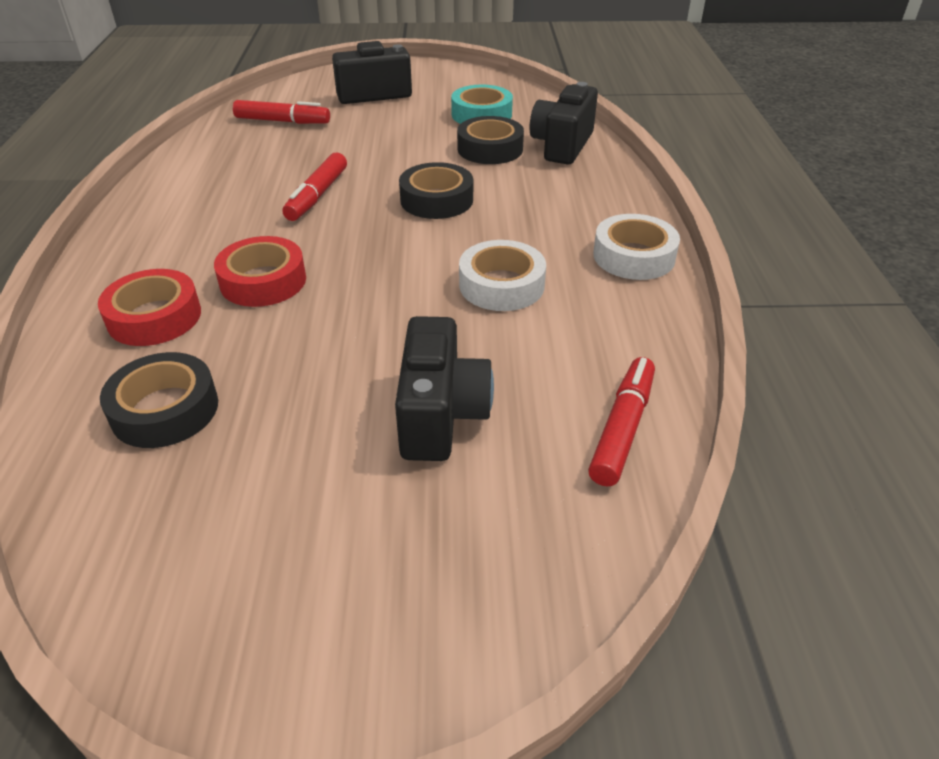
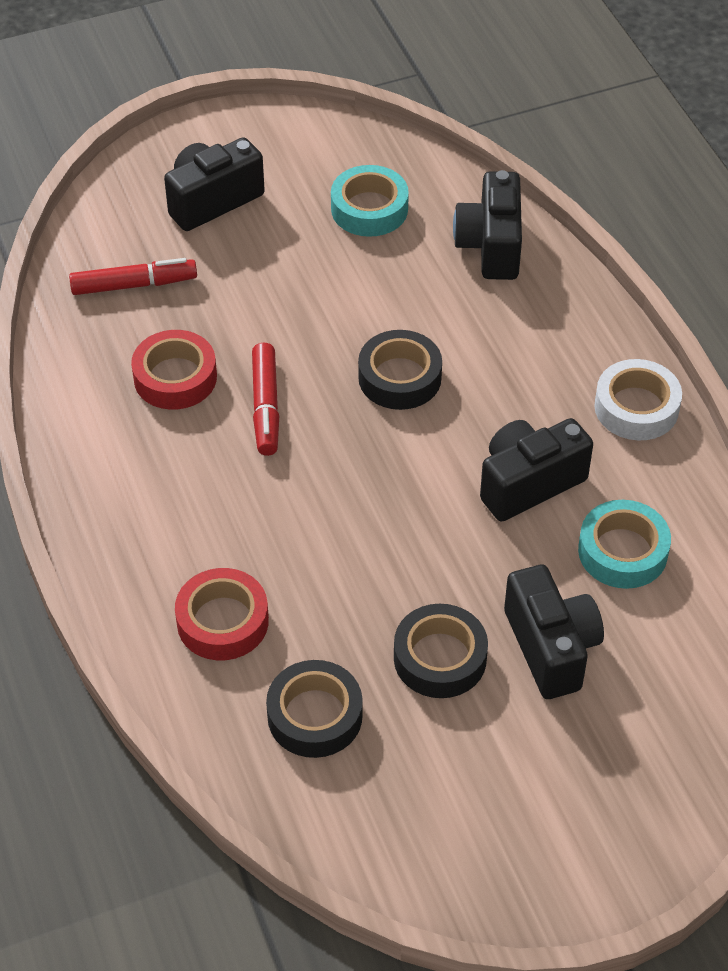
camera: 20 degrees left, 10 degrees up
red tape [214,236,306,307] -> red tape moved to [131,330,217,410]
black tape [457,116,524,164] -> black tape moved to [394,604,488,698]
white tape [459,240,546,311] -> black camera [480,418,593,522]
red marker [588,357,655,486] -> none
none -> turquoise tape [578,500,671,589]

